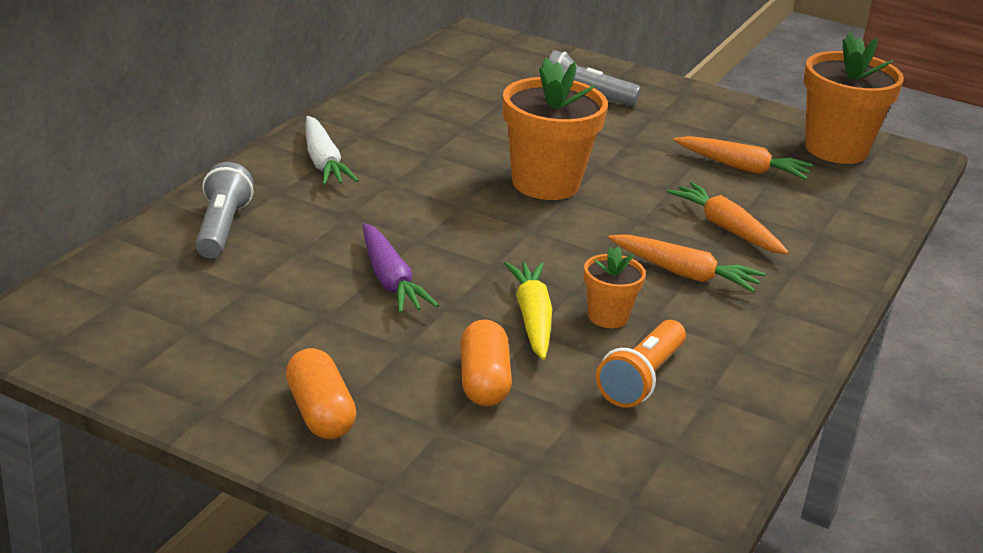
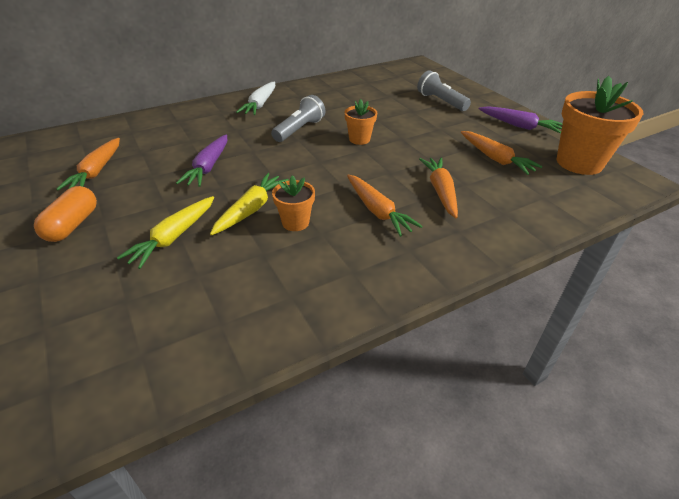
camera: 35 degrees right, 10 degrees up
grey flashlight [195,162,254,259] -> grey flashlight moved to [271,95,326,142]
orange capsule [460,319,512,407] -> yellow carrot [117,196,214,269]
orange flower pot [503,58,608,200] -> orange flower pot [345,99,377,145], size x0.51
orange flashlight [596,320,686,408] -> none
none -> orange carrot [57,138,120,190]
none -> purple carrot [479,106,563,133]

